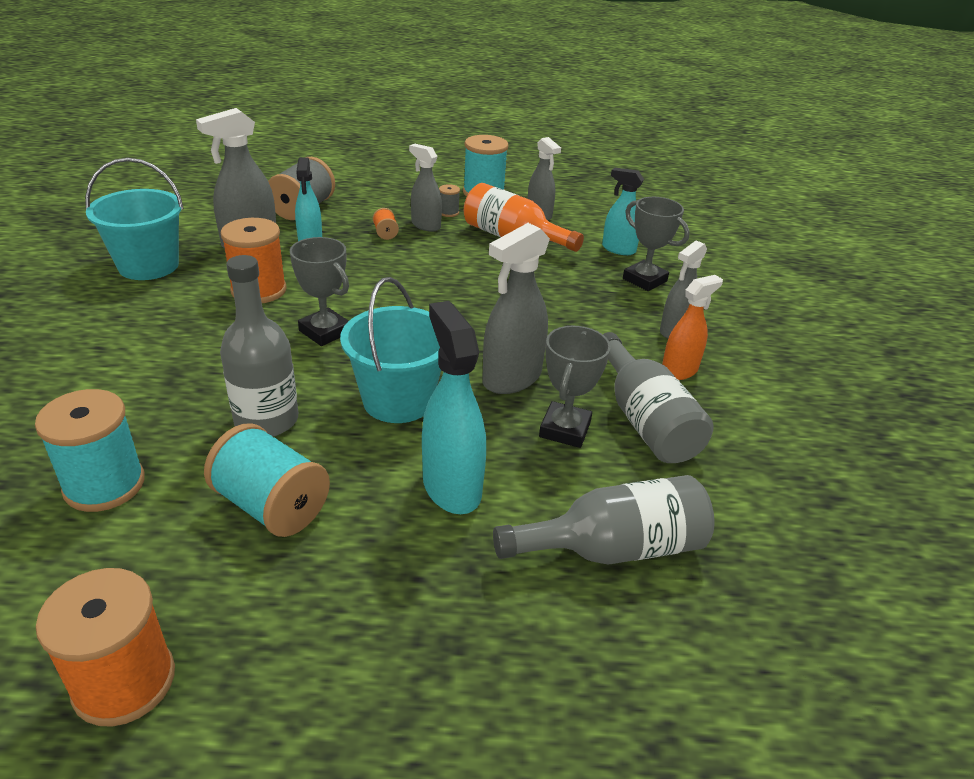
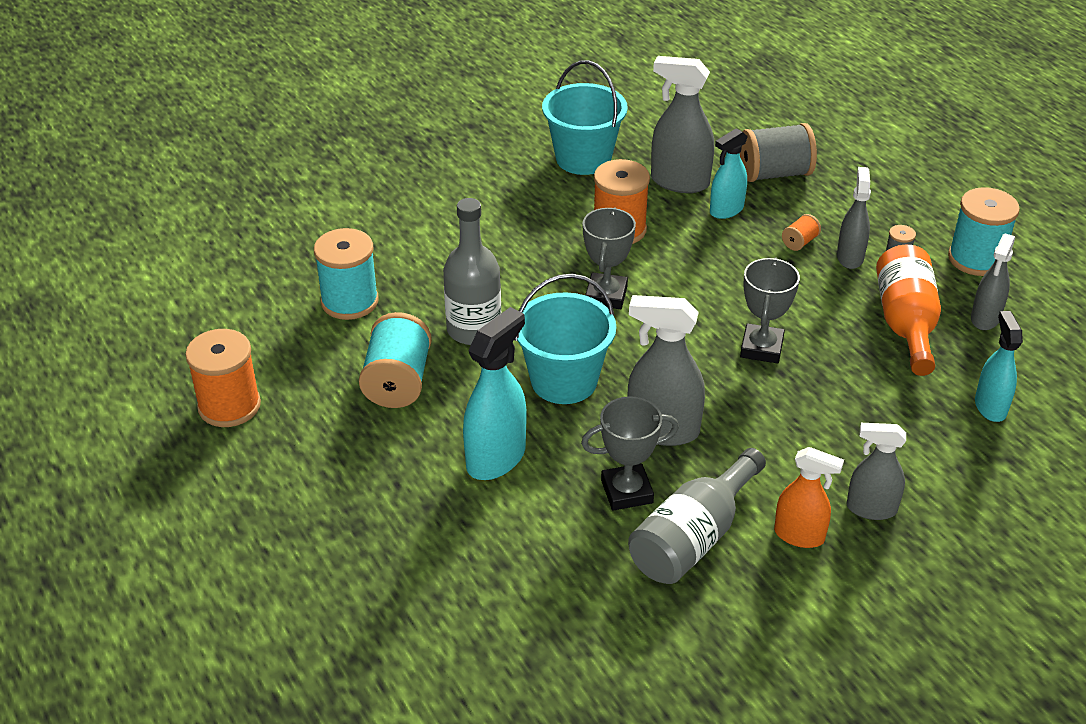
camera: 60 degrees right, 5 degrees up
grey bottle [493,475,714,564] -> none
grey trophy [623,197,690,291] -> grey trophy moved to [740,257,800,363]

